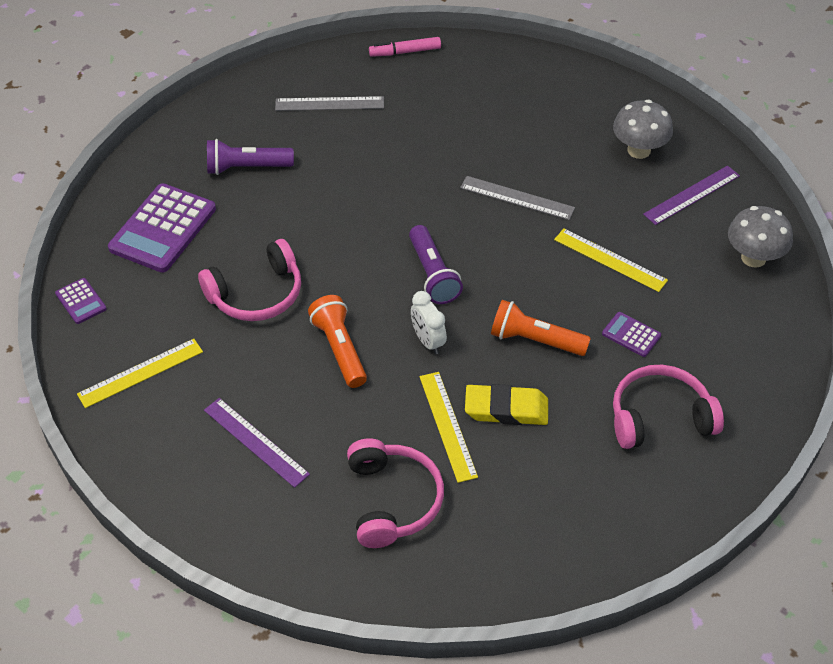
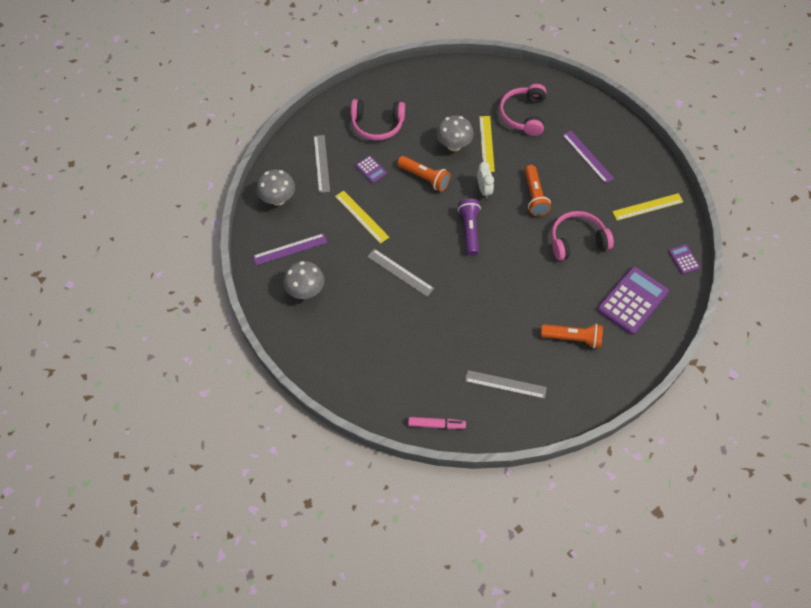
camera: 165 degrees left, 10 degrees up
purple flashlight [207,139,294,175] -> orange flashlight [541,324,603,349]
yellow eraser [465,384,548,425] -> grey mushroom [436,115,474,151]
none -> grey ruler [314,135,330,193]

